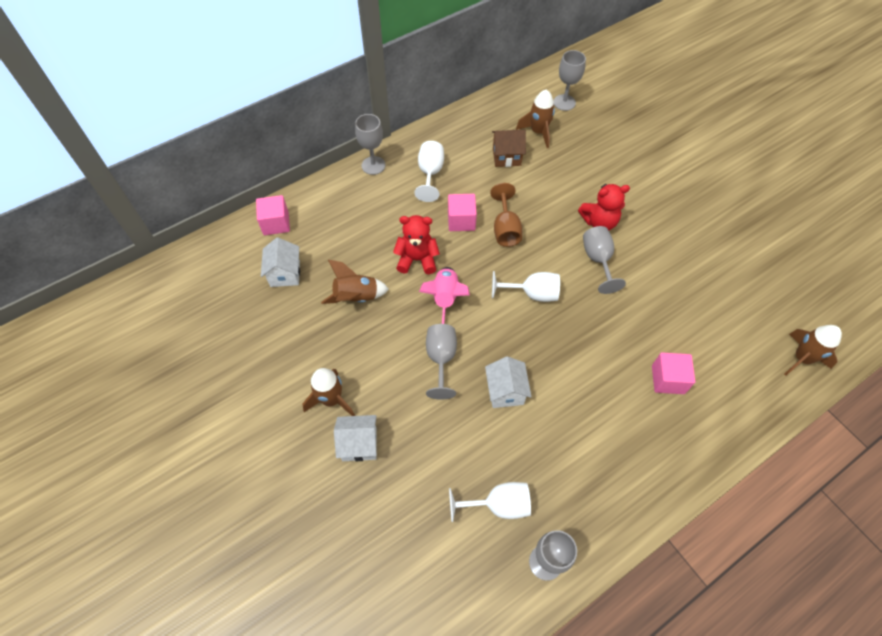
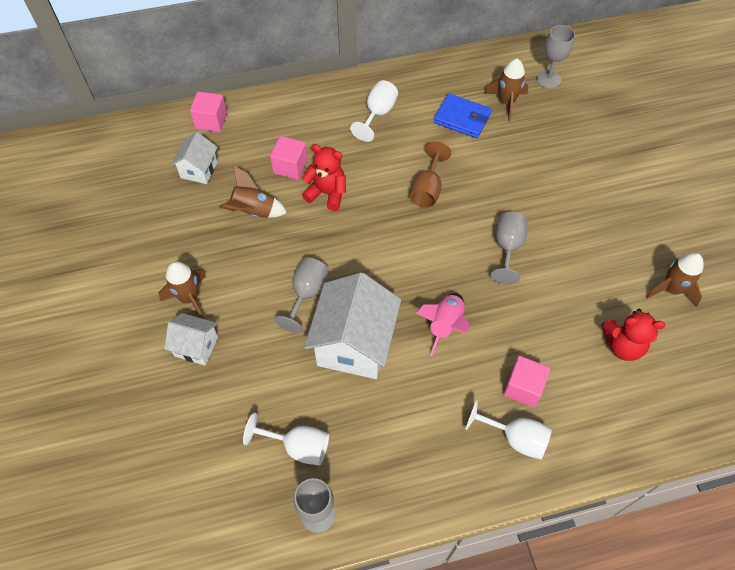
camera: 20 degrees right, 0 degrees up
grey goblet [355,114,385,175] -> none
pink rocket [419,267,470,324] -> pink rocket moved to [416,293,470,357]
pink cube [448,194,477,231] -> pink cube moved to [270,136,308,180]
white house [485,356,532,408] -> white house [304,272,401,379], size x1.88
brown house [492,130,526,167] -> blue wallet [434,94,492,138]
white goblet [492,271,560,302] -> white goblet moved to [465,399,552,459]
red teddy bear [578,184,630,230] -> red teddy bear moved to [602,309,665,361]
brown rocket [784,325,842,376] -> brown rocket moved to [646,252,703,307]

